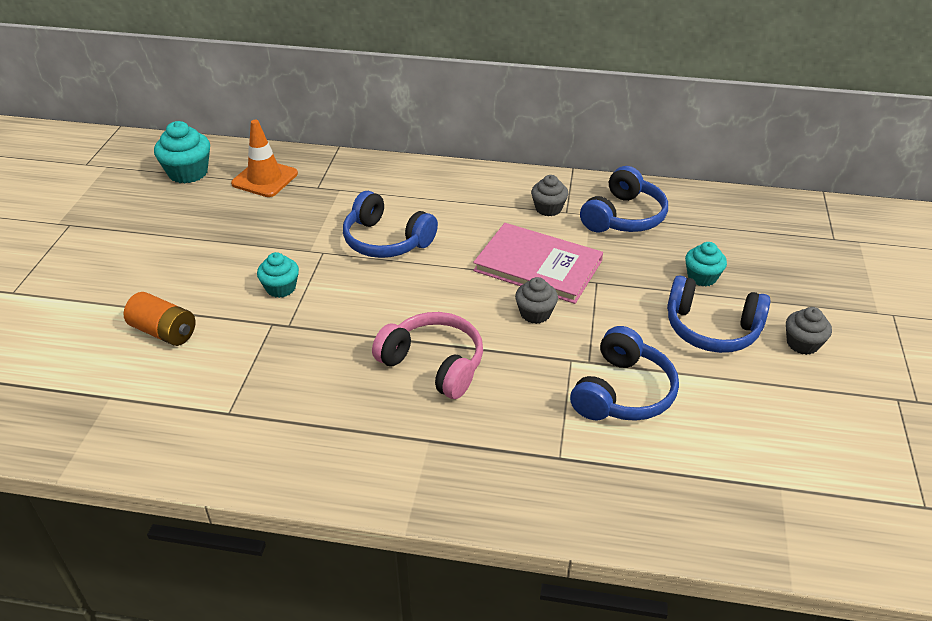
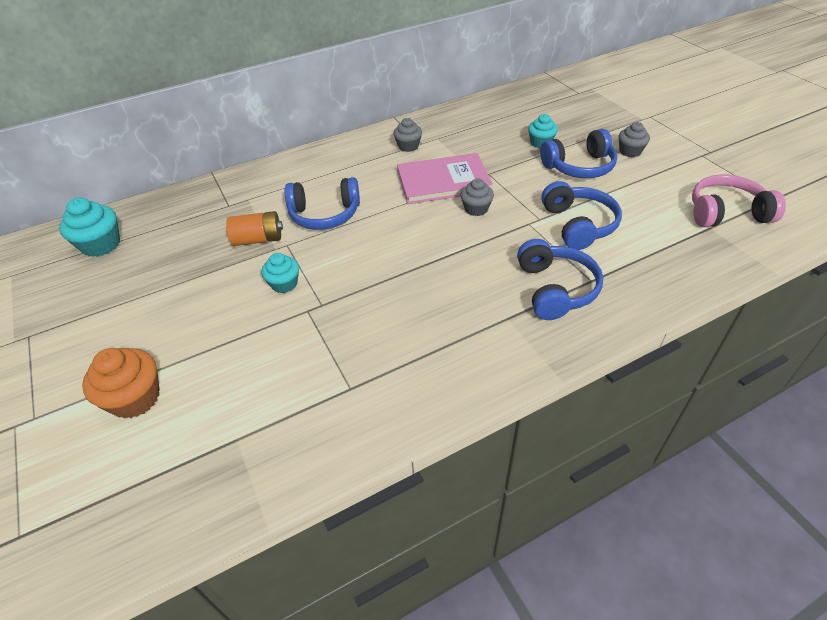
camera: 35 degrees left, 5 degrees up
orange battery [124,292,195,346] -> orange battery moved to [226,211,283,246]
orange traffic cone [231,120,298,197] -> none
pink headphones [372,312,483,399] -> pink headphones moved to [692,175,786,227]
blue headphones [580,166,668,232] -> blue headphones moved to [517,239,603,320]
none -> orange cupcake [82,348,160,419]

